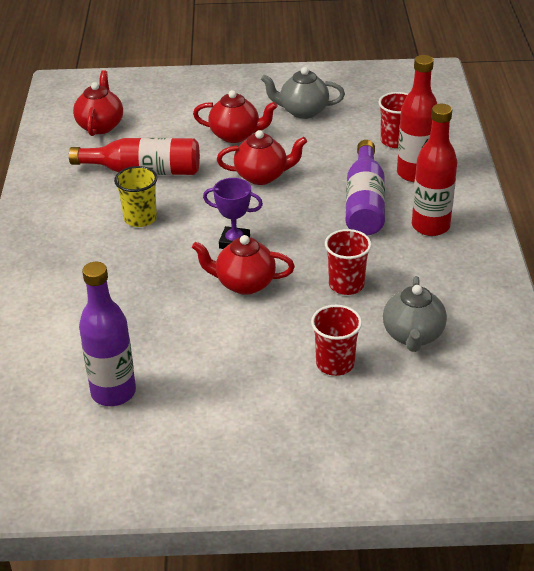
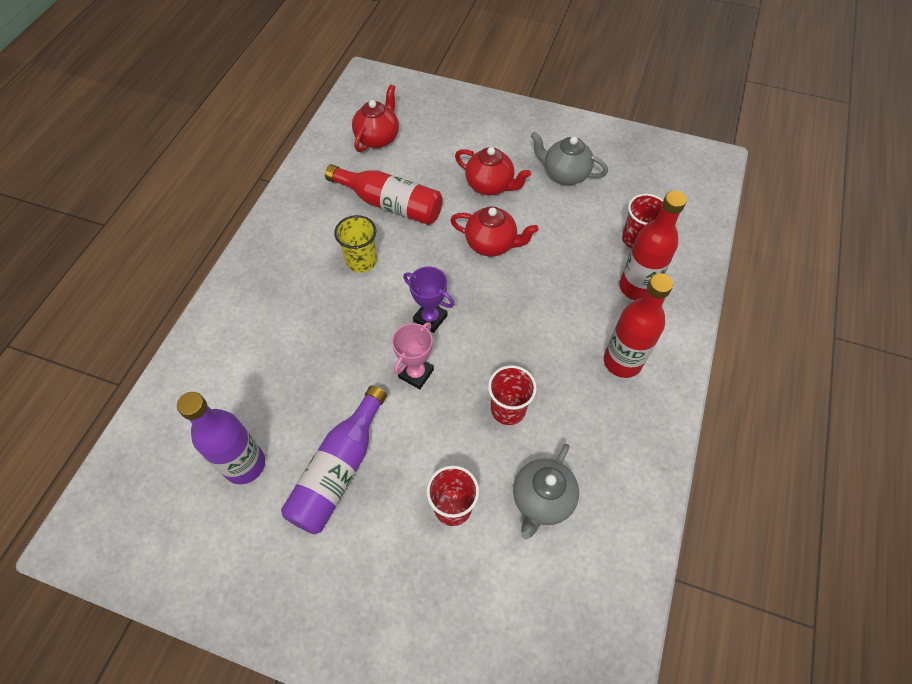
camera: 20 degrees right, 20 degrees up
red teapot [192,235,295,295] -> pink trophy [392,322,434,389]
purple bottle [346,140,385,235] -> purple bottle moved to [281,386,387,534]

